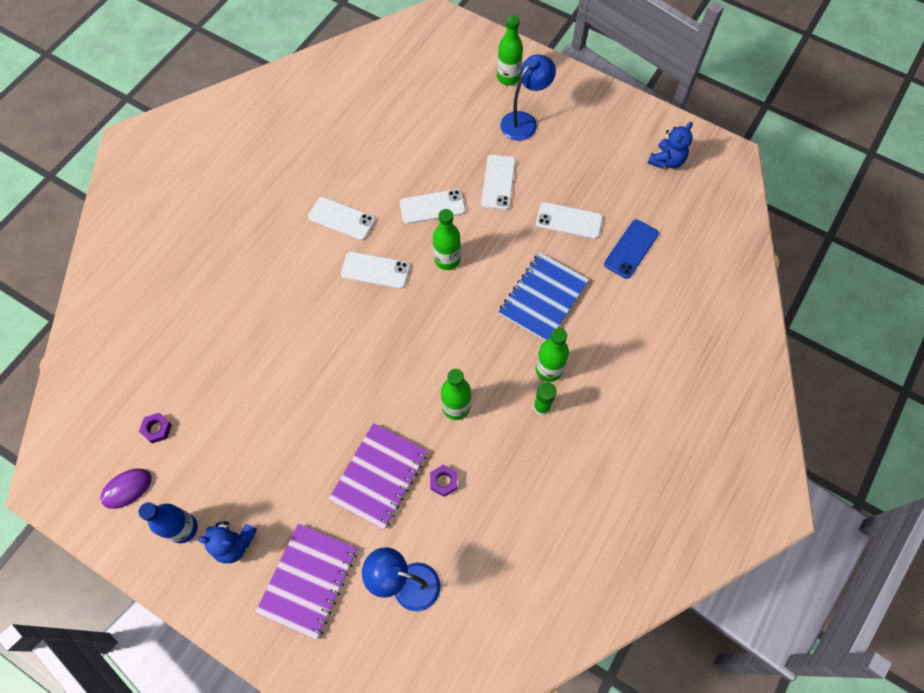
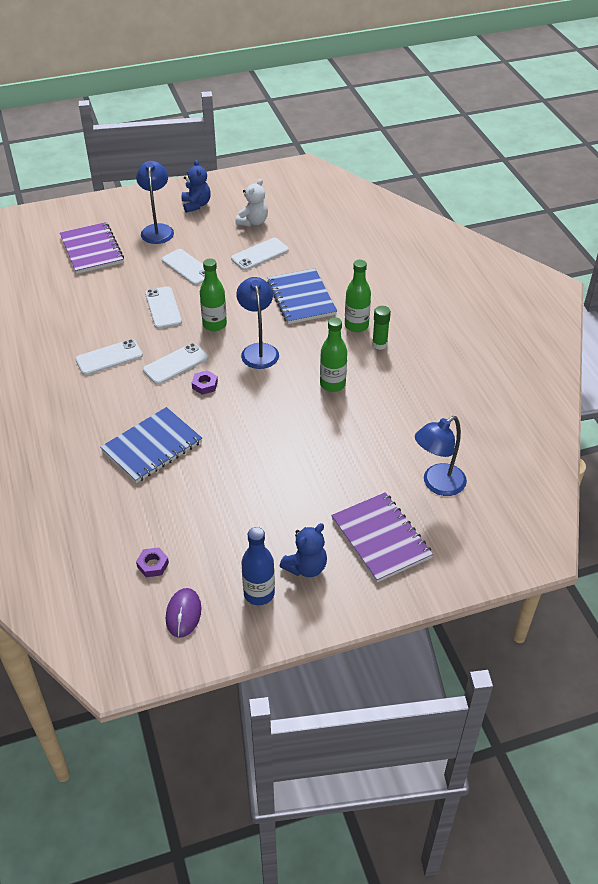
camera: 50 degrees left, 20 degrees down
purple notebook [328,423,428,530] -> purple notebook moved to [60,222,124,274]
white phone [400,189,466,224] -> white phone turned 45 degrees counterclockwise [145,286,182,329]
purple nut [430,465,457,497] -> purple nut moved to [192,370,218,395]
green bottle [497,15,523,85] -> none
blue phone [604,219,659,279] -> none
blue teddy bear [648,122,693,169] -> blue teddy bear moved to [182,160,211,213]
none -> blue notebook [101,407,202,483]
none -> white teddy bear [235,179,268,227]
none -> blue lamp [236,277,279,369]

